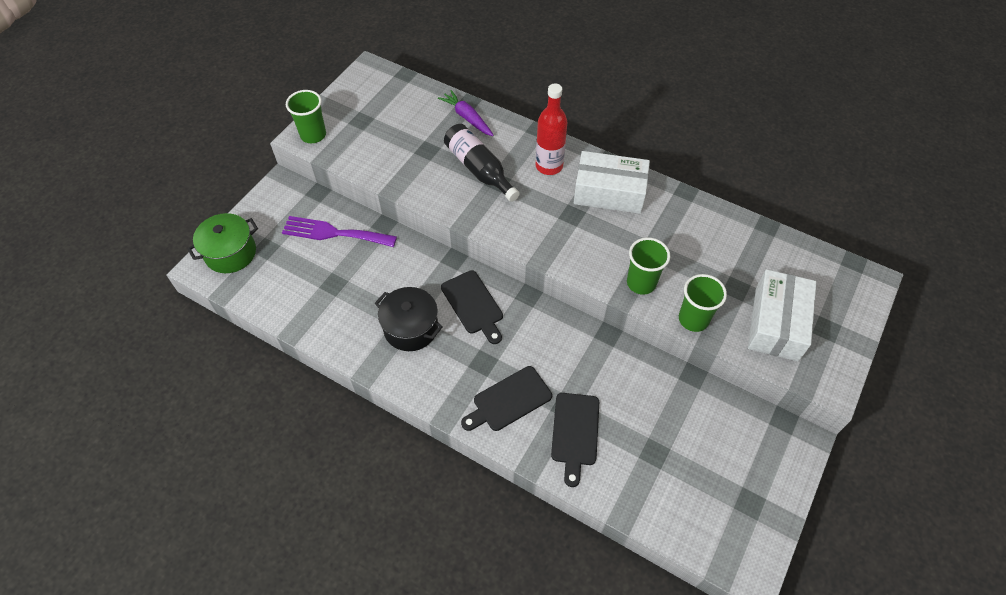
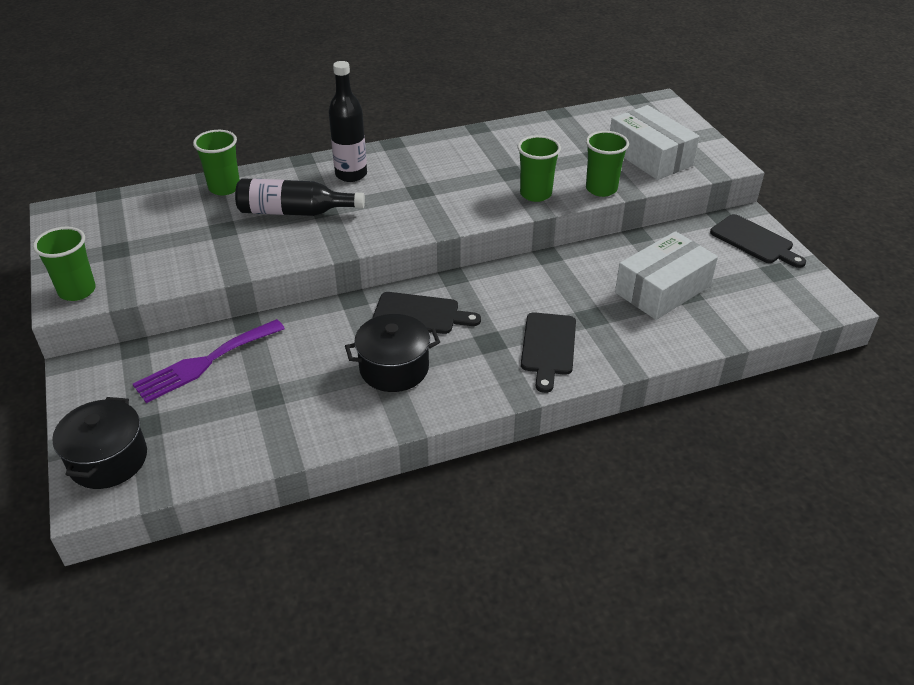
camera: 50 degrees left, 15 degrees down
green pot [187,213,258,273] -> black pot [52,397,147,489]
purple carrot [438,90,494,136] -> green cup [193,130,240,195]
red bottle [536,84,567,175] -> black bottle [329,61,367,182]
black cutting board [551,393,599,487] -> black cutting board moved to [710,214,806,268]
white box [574,151,650,214] -> white box moved to [615,231,718,320]

